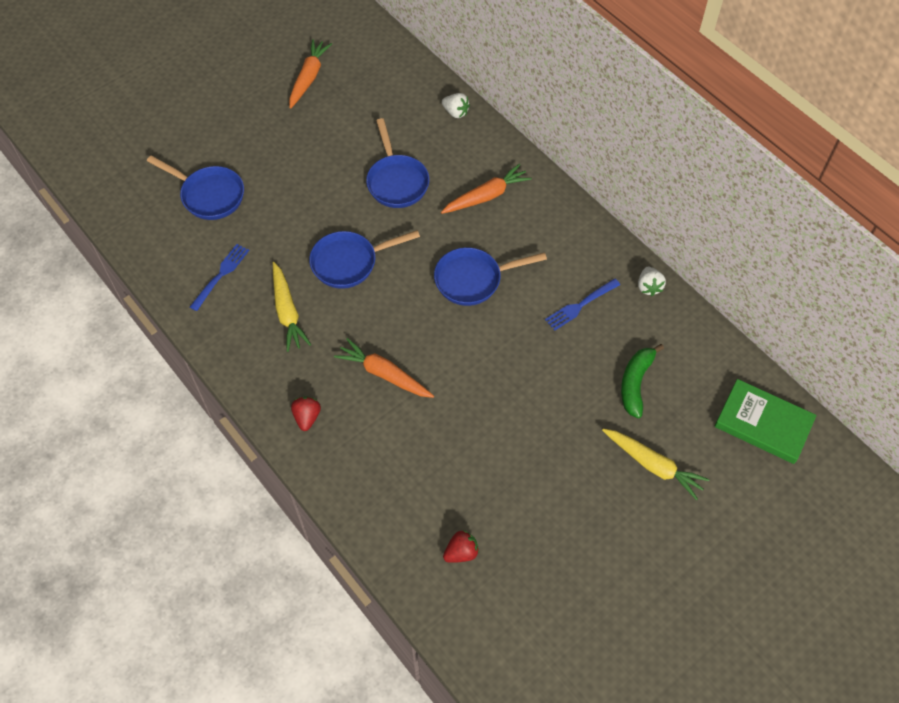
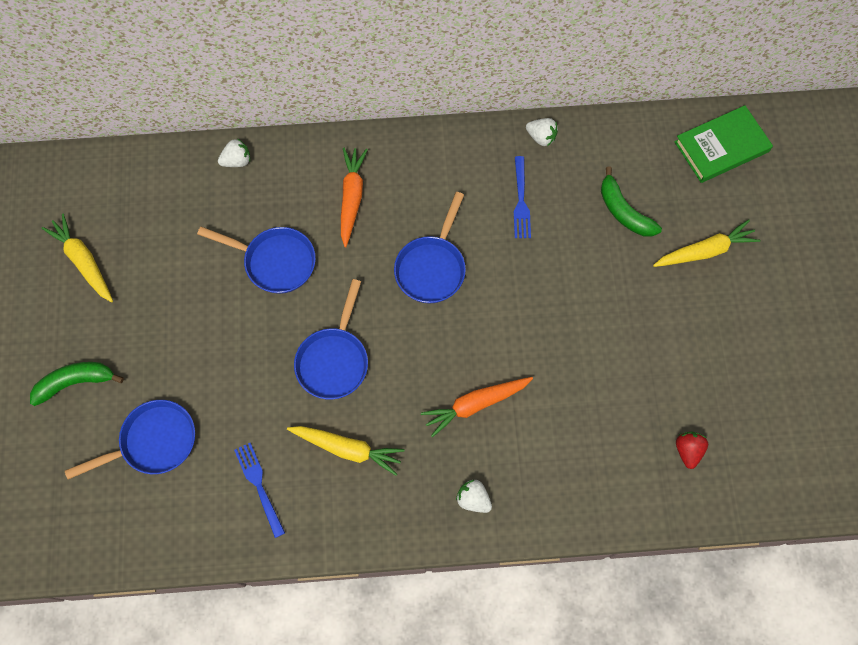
camera: 55 degrees left, 10 degrees up
orange carrot [289,39,332,109] -> yellow carrot [42,214,113,302]
red strawberry [291,396,321,431] -> white strawberry [456,480,492,513]
none -> green banana [30,362,124,406]

